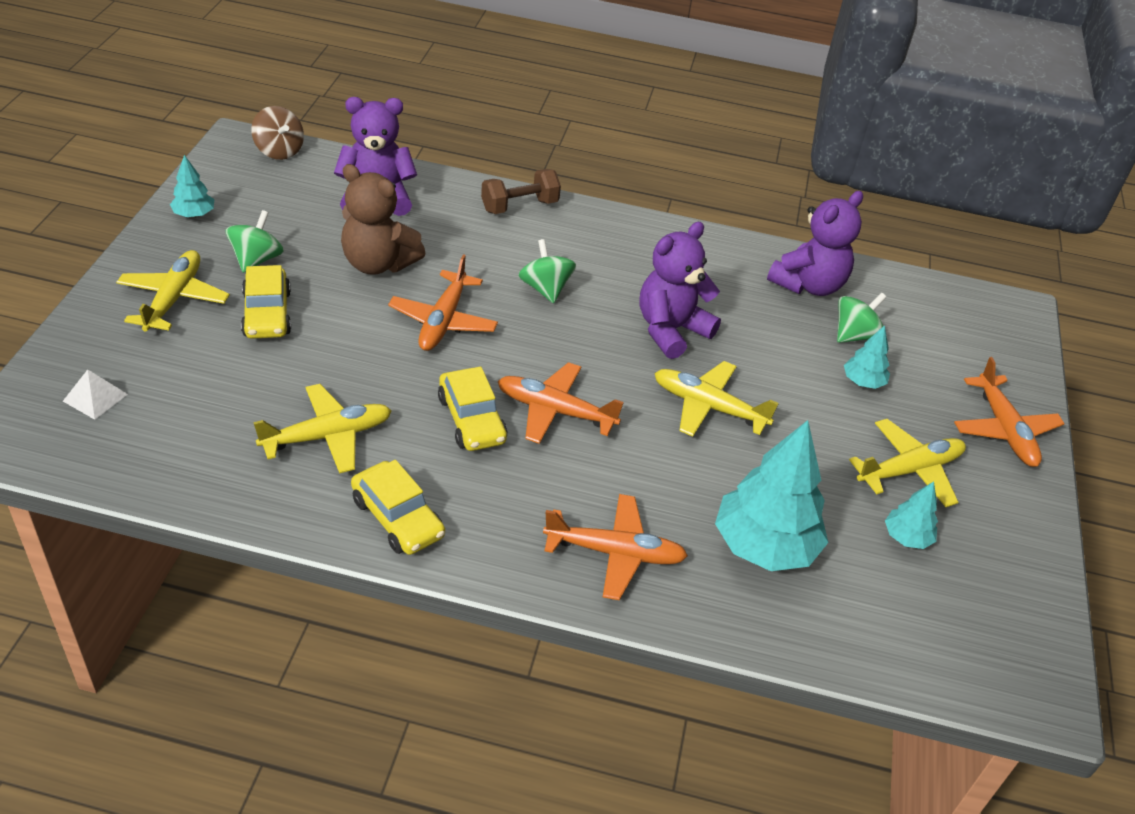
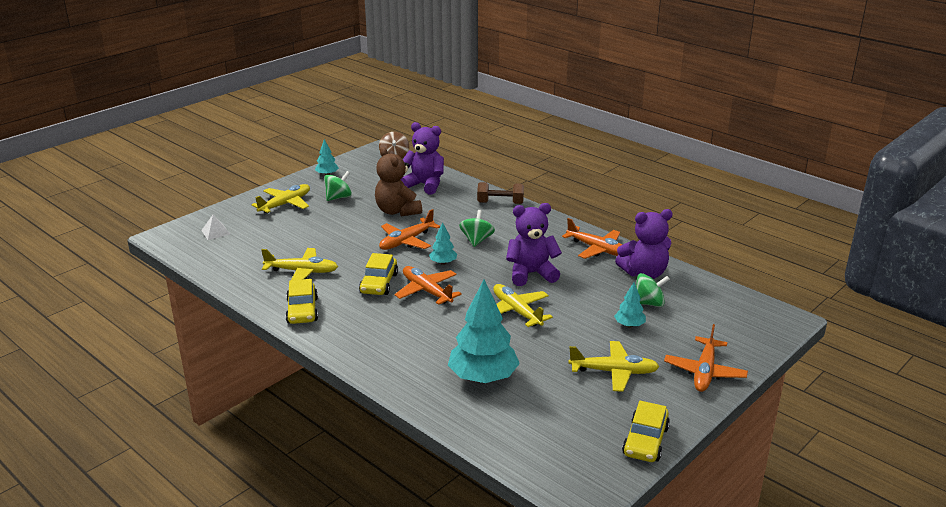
camera: 35 degrees right, 15 degrees down
yellow car [241,265,291,339] -> yellow car moved to [622,401,670,462]
orange plane [543,494,688,600] -> orange plane moved to [562,218,622,259]
turquoise tree [885,481,938,549] -> turquoise tree moved to [429,222,457,265]

